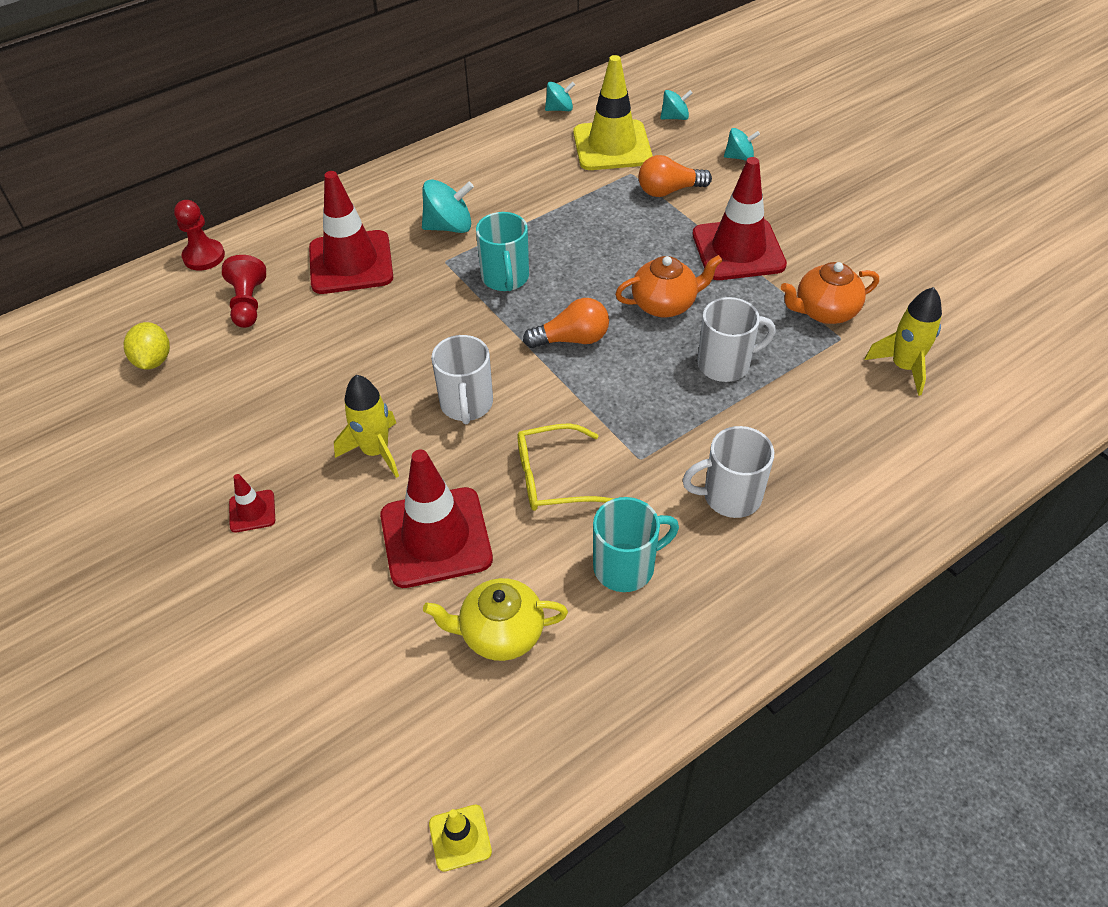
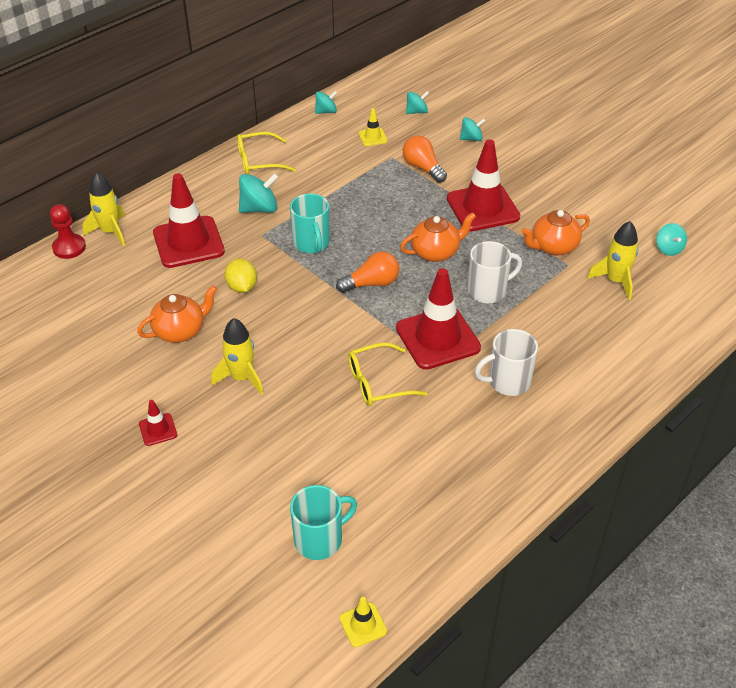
camera: 10 degrees left, 5 degrees down
yellow lemon [124,322,170,370] -> yellow lemon moved to [224,258,257,293]
red pawn [222,255,266,328] -> none
red traffic cone [380,449,493,588] -> red traffic cone moved to [396,268,481,370]
yellow teapot [423,578,568,661] -> none
white mug [431,335,493,424] -> none
yellow traffic cone [573,55,652,170] -> yellow traffic cone [358,108,388,146], size x0.45
turquoise mug [593,497,679,592] -> turquoise mug moved to [290,485,357,560]
orange light bulb [639,155,712,197] -> orange light bulb turned 75 degrees clockwise [403,135,447,183]
none -> yellow rocket [82,172,125,246]
none -> orange teapot [137,285,217,343]
none -> yellow glasses [237,132,296,174]
none -> turquoise spinning top [656,223,687,256]

